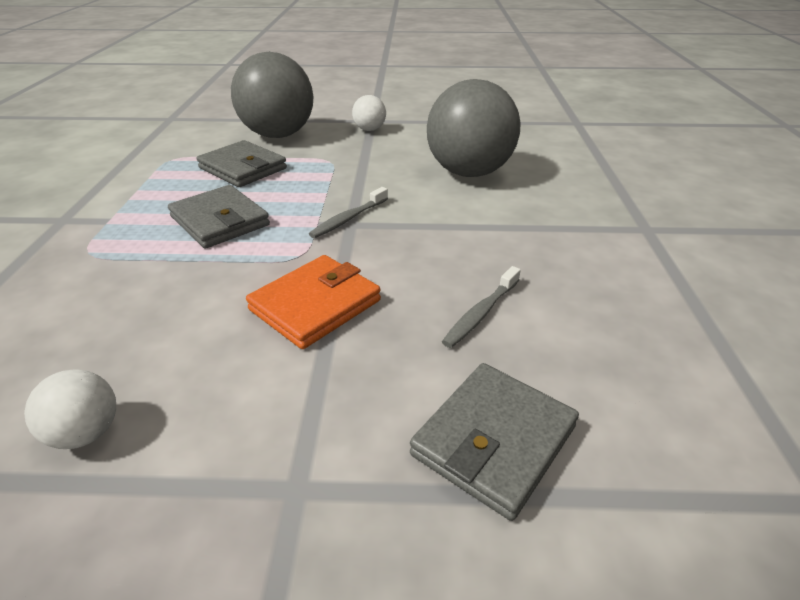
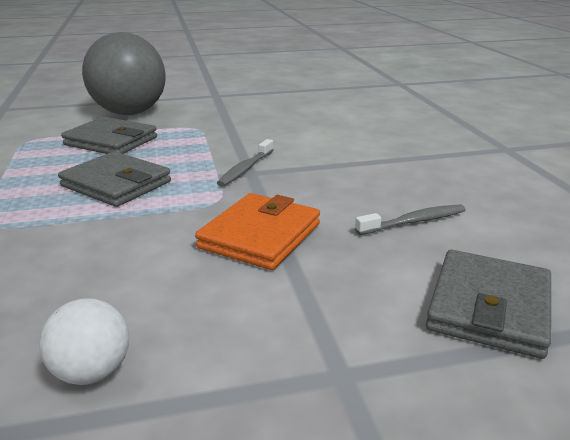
camera: 15 degrees left, 10 degrees down
white ball [352,95,386,131] -> none
grey ball [427,79,521,177] -> none
grey toothbrush [442,266,521,348] -> grey toothbrush turned 135 degrees counterclockwise [355,205,465,235]

